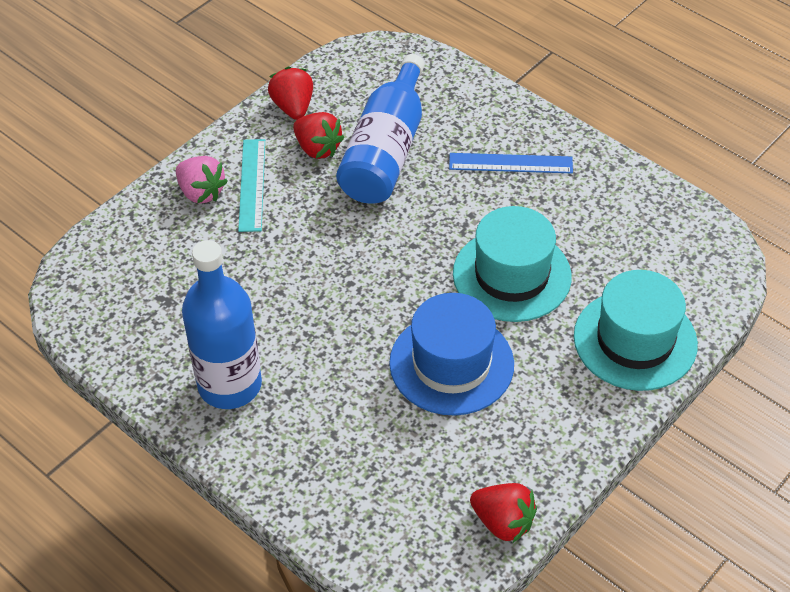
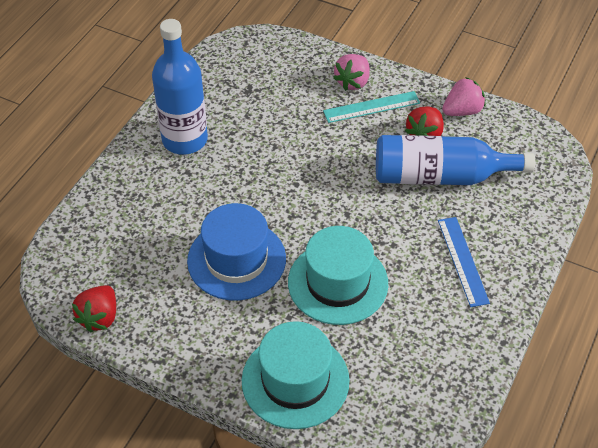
camera: 75 degrees right, 0 degrees up
red strawberry [268,67,313,120] -> pink strawberry [442,77,486,116]

